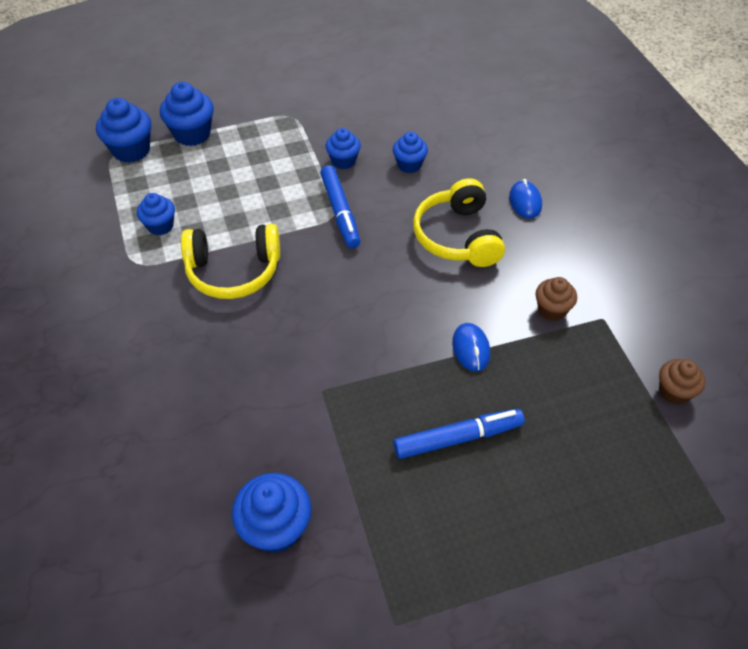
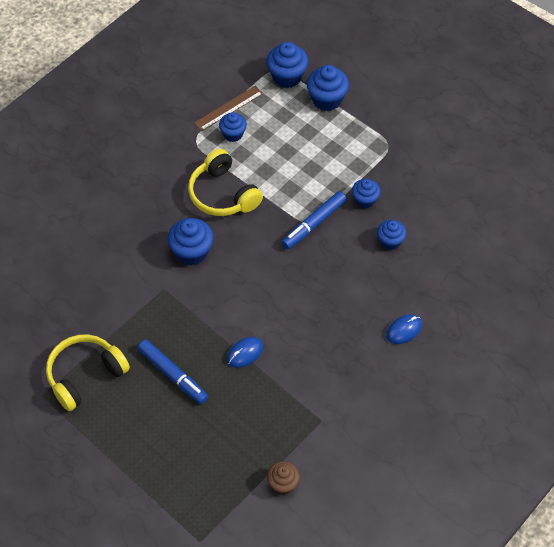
camera: 60 degrees right, 5 degrees up
blue cupcake [232,473,312,553] -> blue cupcake moved to [167,218,214,265]
yellow headphones [413,178,505,267] -> yellow headphones moved to [46,334,130,411]
brown cupcake [536,277,577,321] -> none
none -> brown ruler [194,85,263,131]

